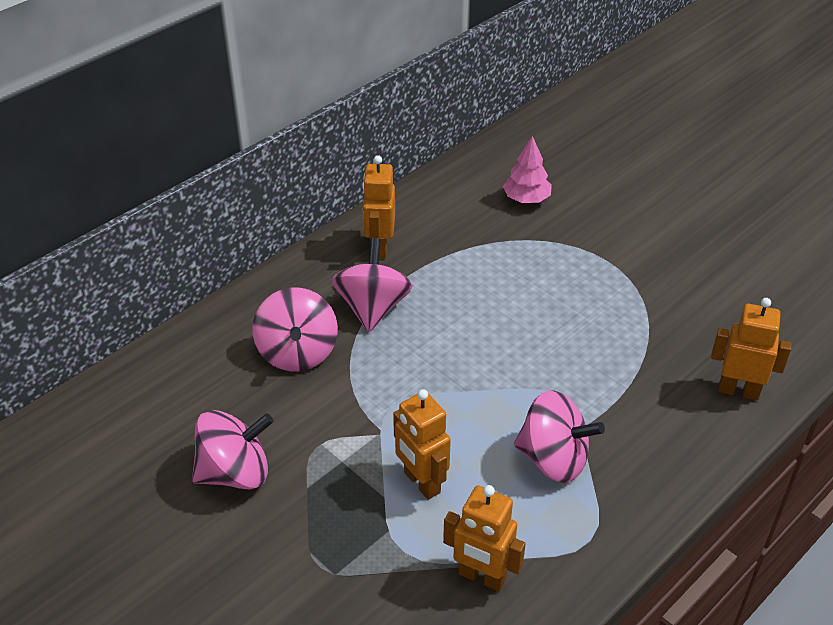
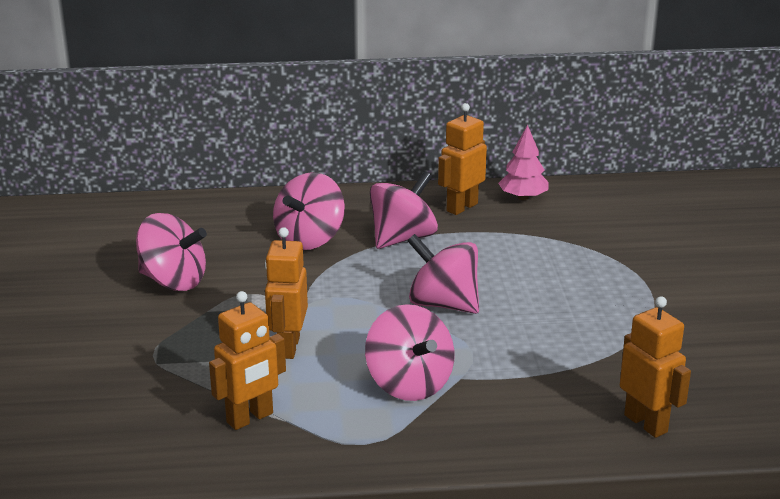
camera: 40 degrees right, 15 degrees down
orange robot [443,485,526,592] -> orange robot turned 105 degrees counterclockwise [209,291,286,430]
pink tree [503,136,552,203] -> pink tree moved to [498,125,549,200]
none -> pink spinning top [407,234,479,314]

